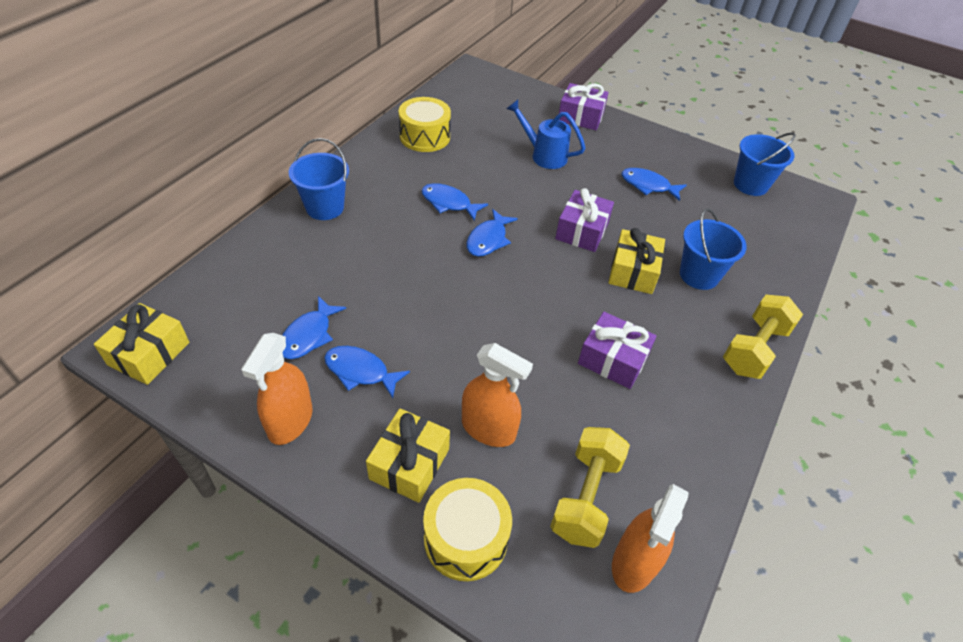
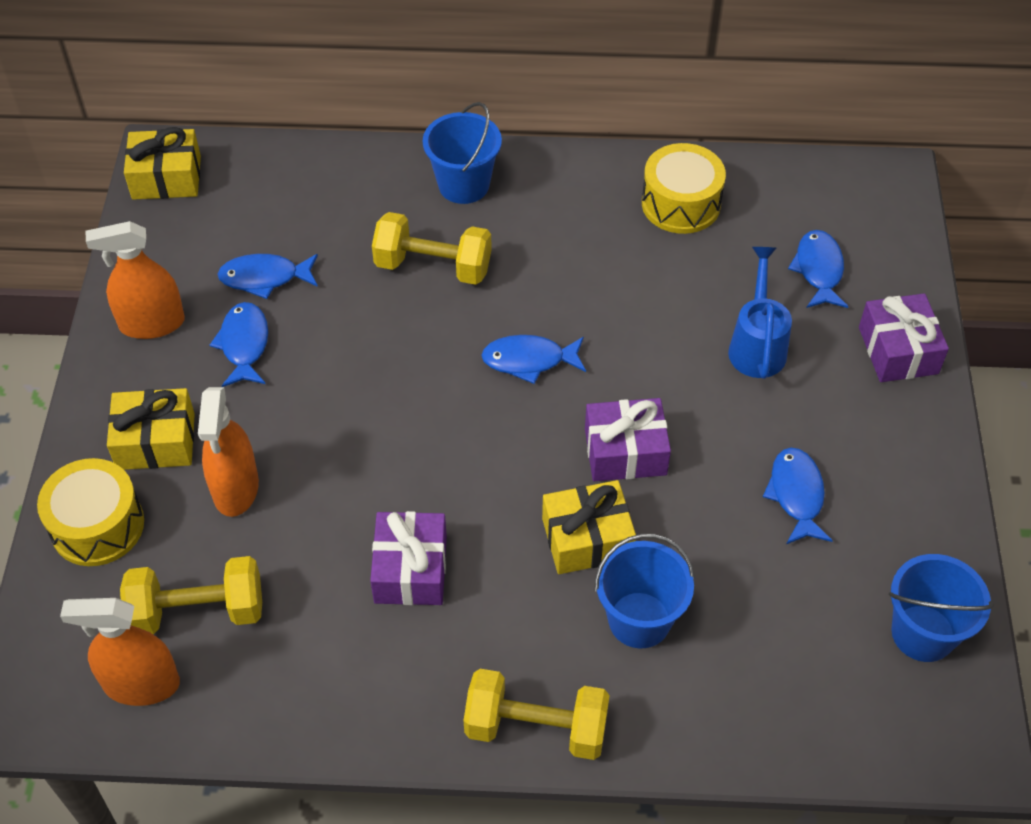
camera: 65 degrees right, 5 degrees up
blue fish [421,183,488,221] -> blue fish moved to [788,230,848,308]
none -> yellow dumbbell [372,212,492,285]

